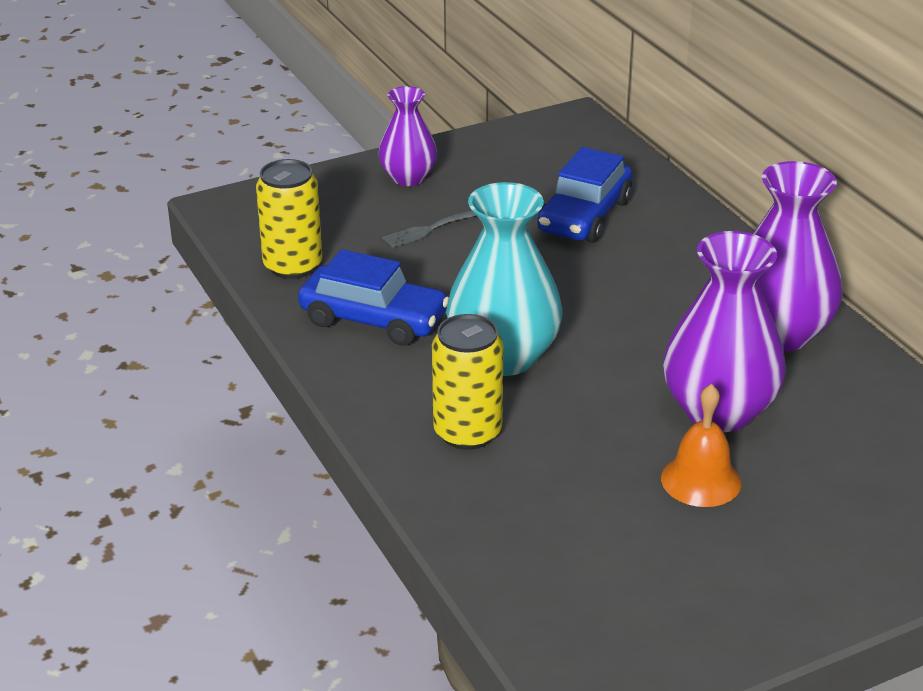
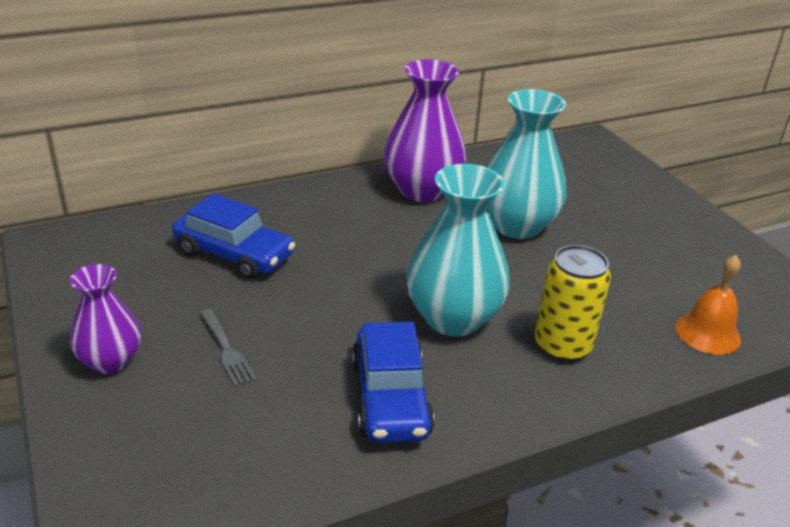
camera: 90 degrees left, 0 degrees up
yellow can [256,159,322,279] -> none
blue car [298,249,449,346] -> blue car turned 150 degrees clockwise [352,322,434,443]
orange bell [661,384,741,507] -> orange bell moved to [675,255,741,355]
purple vase [663,231,786,432] -> turquoise vase [486,89,567,239]

